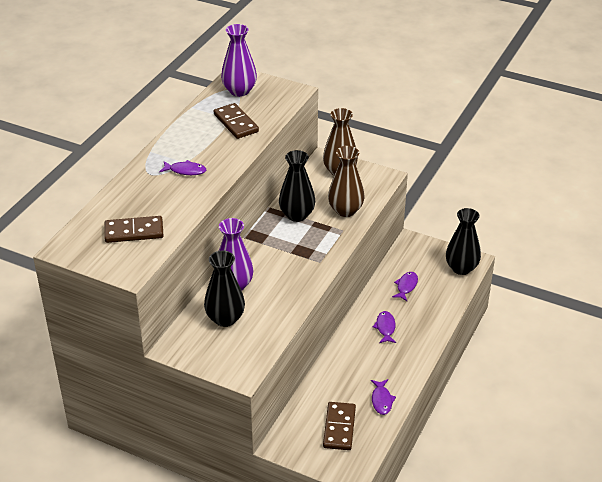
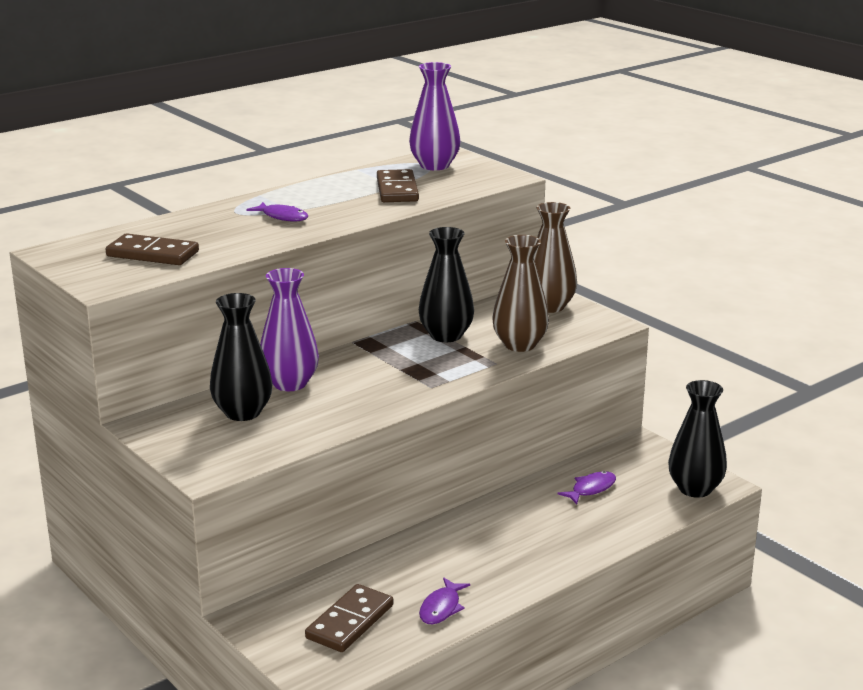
camera: 25 degrees right, 15 degrees down
purple fish [373,311,396,343] -> none

